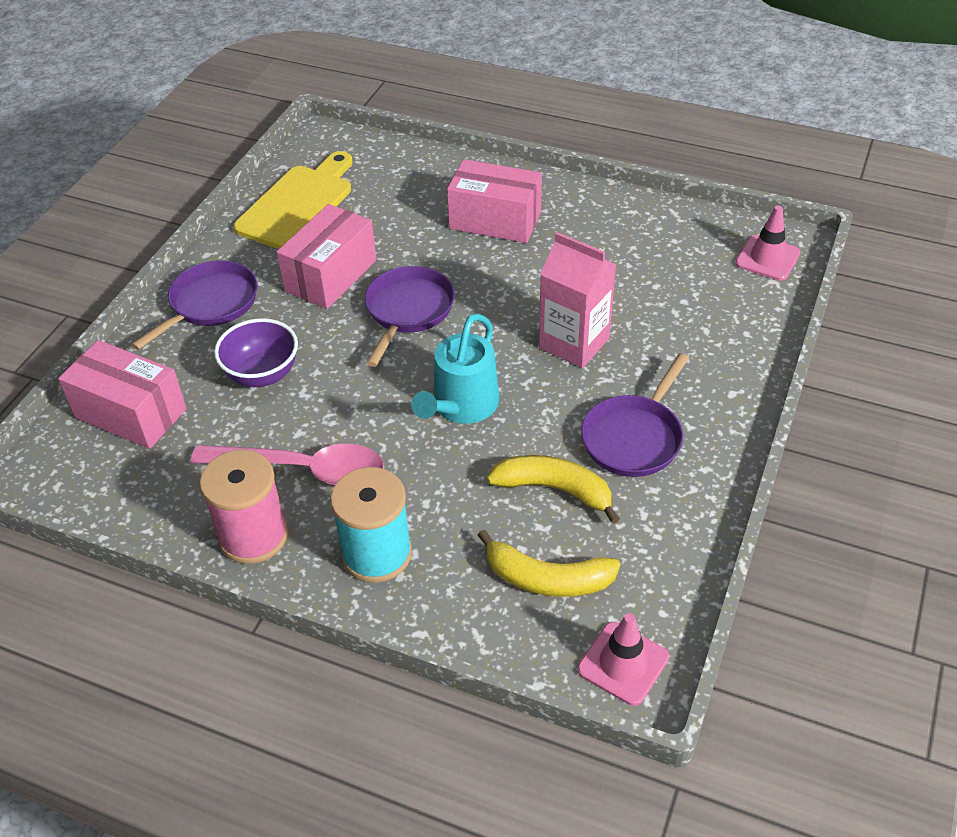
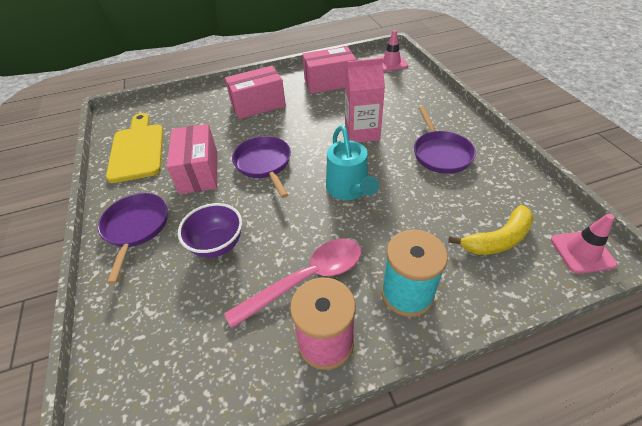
camera: 40 degrees left, 0 degrees up
pink box [58,340,187,449] -> pink box moved to [302,46,356,94]
yellow banana [487,455,620,524] -> none

